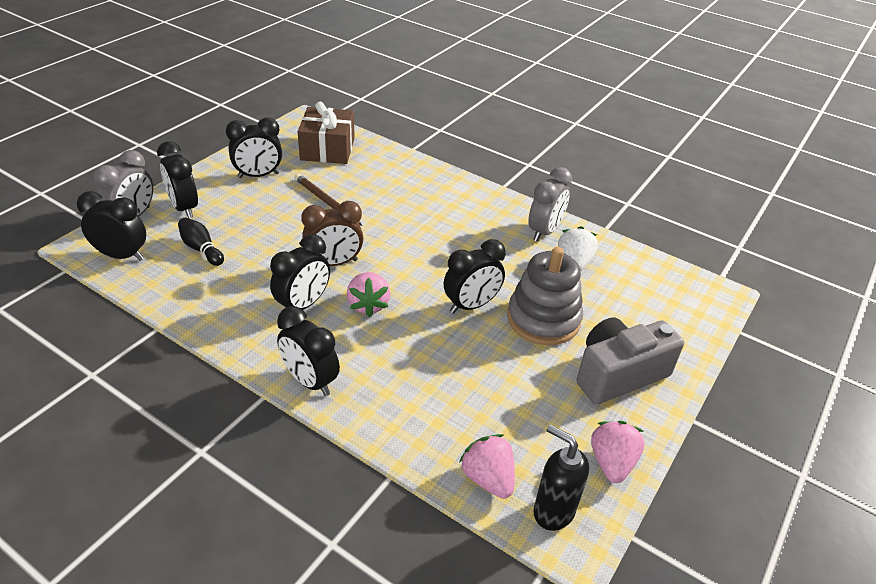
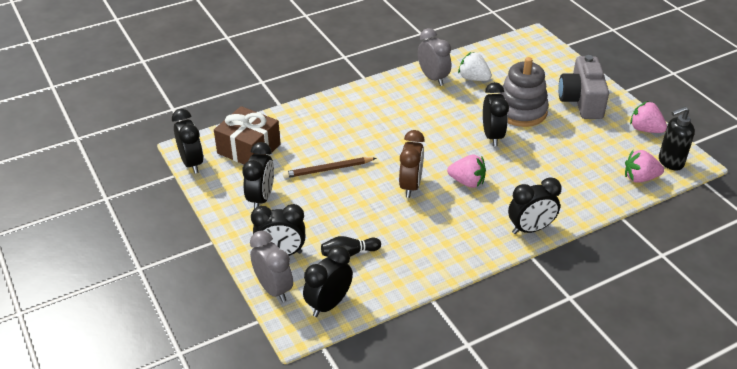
camera: 60 degrees left, 0 degrees up
black clock [270,234,330,310] -> black clock moved to [172,109,204,174]

